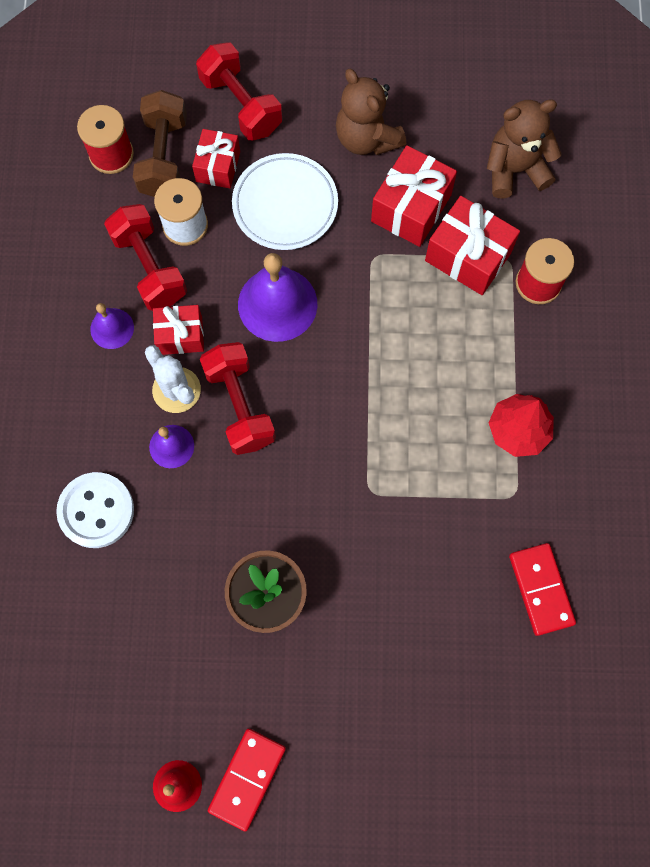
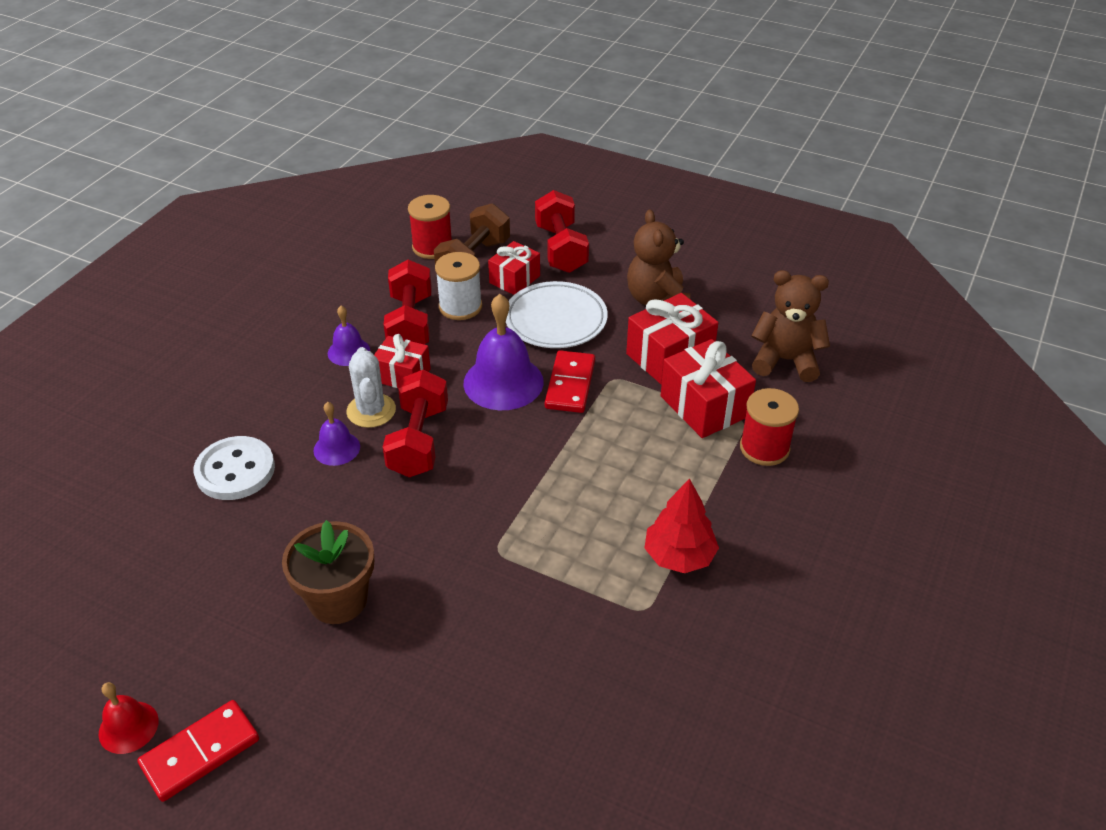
camera: 25 degrees right, 30 degrees down
red domino [509,543,576,636] -> red domino moved to [545,350,595,413]

